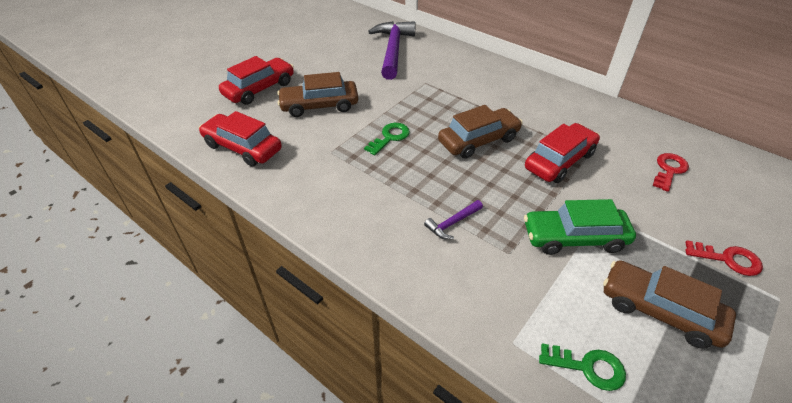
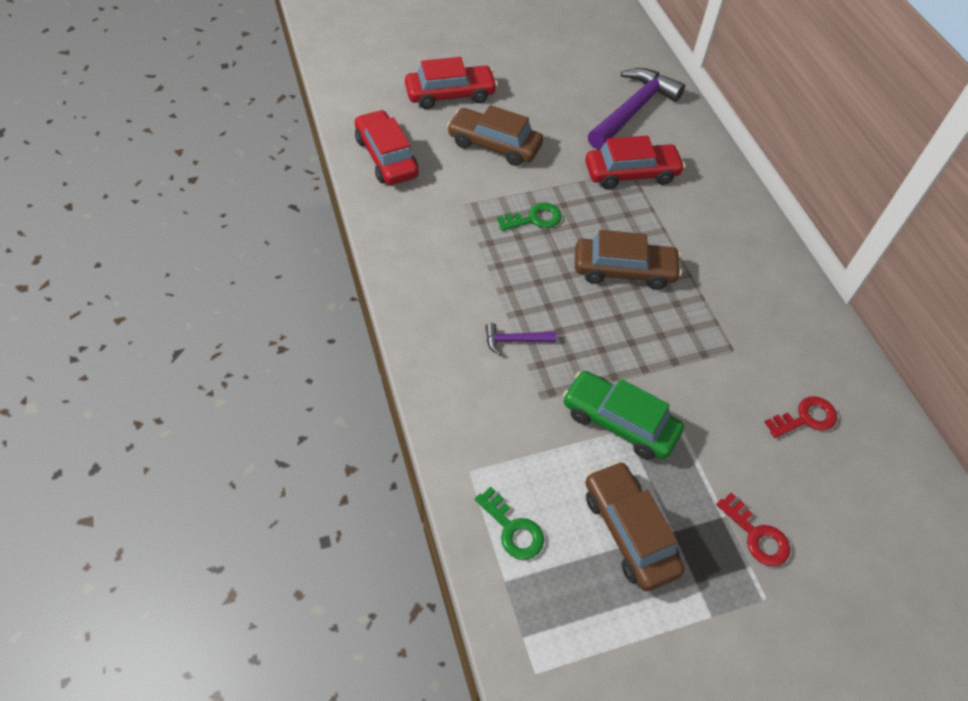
camera: 30 degrees right, 10 degrees up
red car [525,123,600,183] -> red car moved to [585,136,685,189]

